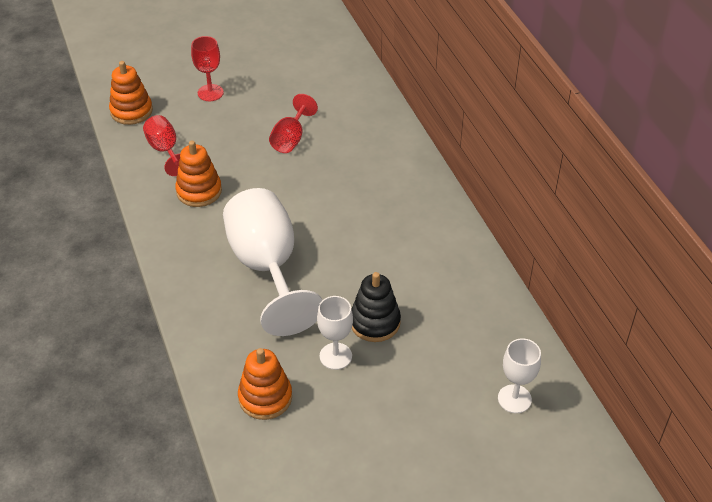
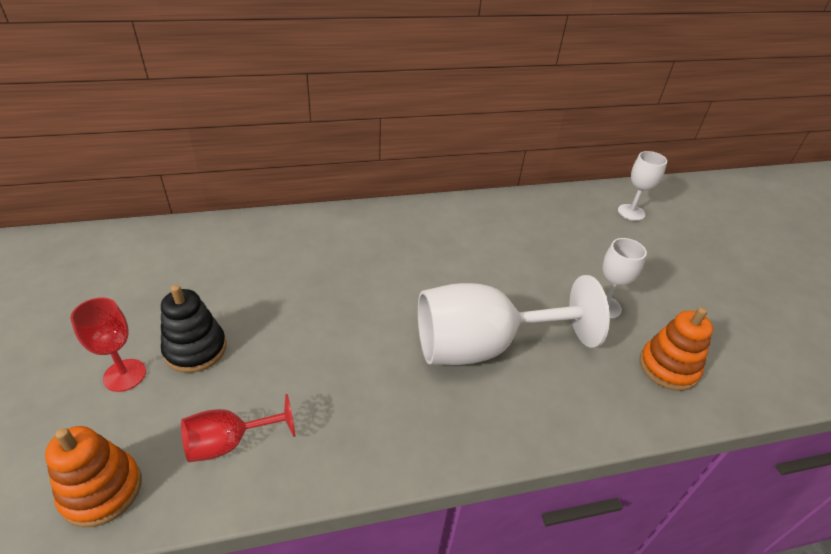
camera: 85 degrees left, 5 degrees down
orange stacking toy [175,141,222,207] -> none
red goblet [269,94,318,153] -> none
black stacking toy [352,272,401,342] -> black stacking toy moved to [161,285,226,373]

